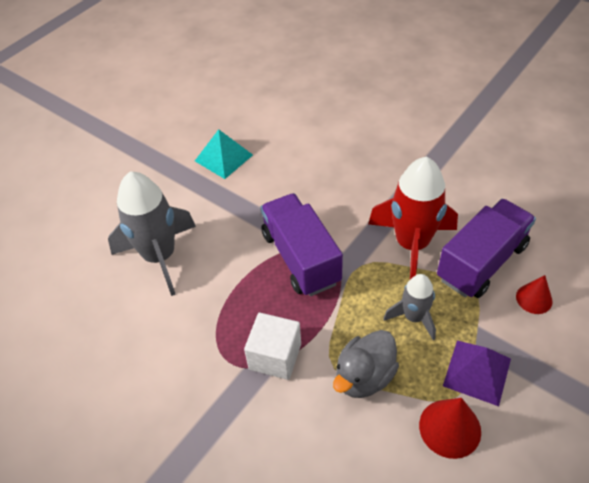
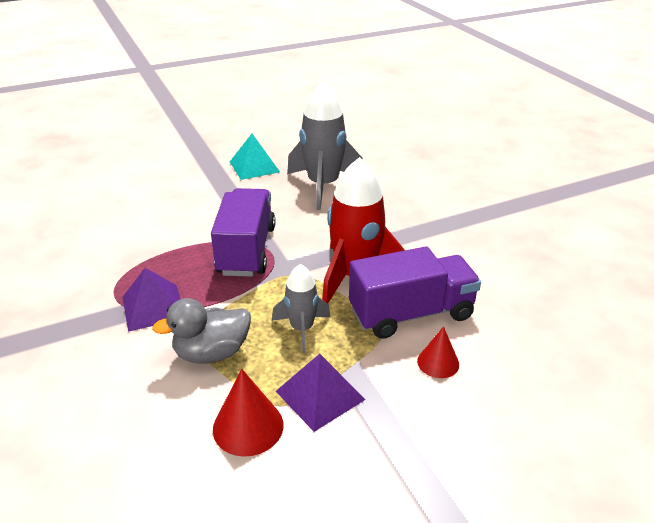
camera: 25 degrees right, 15 degrees down
grey rocket [108,171,196,296] -> grey rocket moved to [287,81,363,210]
white cube [244,313,301,380] -> purple pyramid [123,268,180,332]

